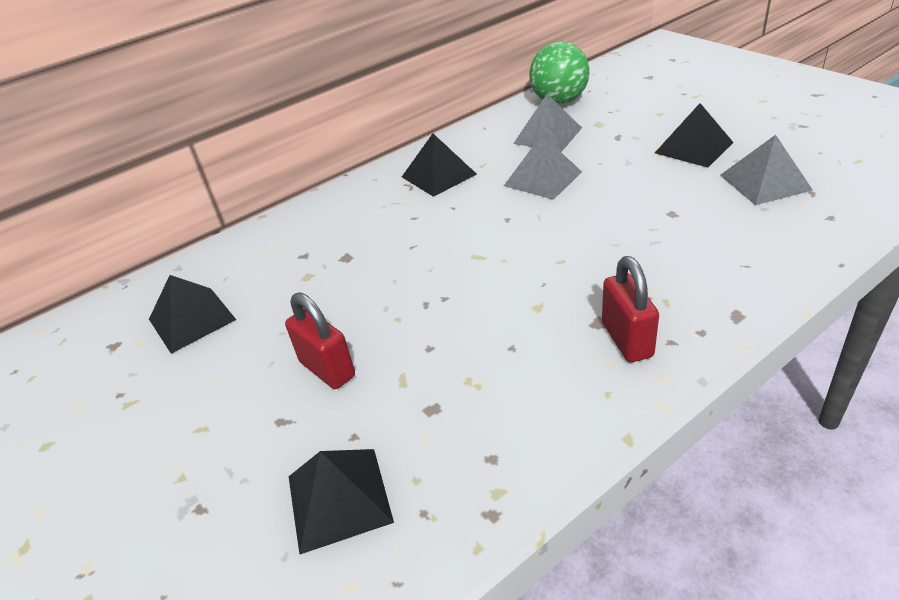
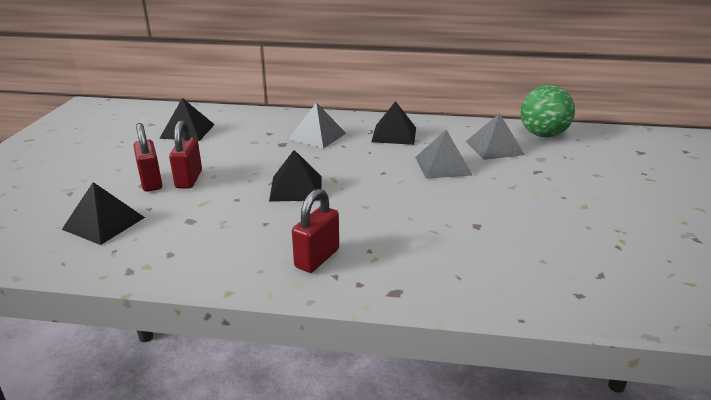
camera: 40 degrees right, 10 degrees down
black pyramid [655,103,734,167] -> black pyramid moved to [269,150,322,202]
grey pyramid [720,135,813,205] -> grey pyramid moved to [289,102,346,149]
none -> red padlock [133,123,162,192]

